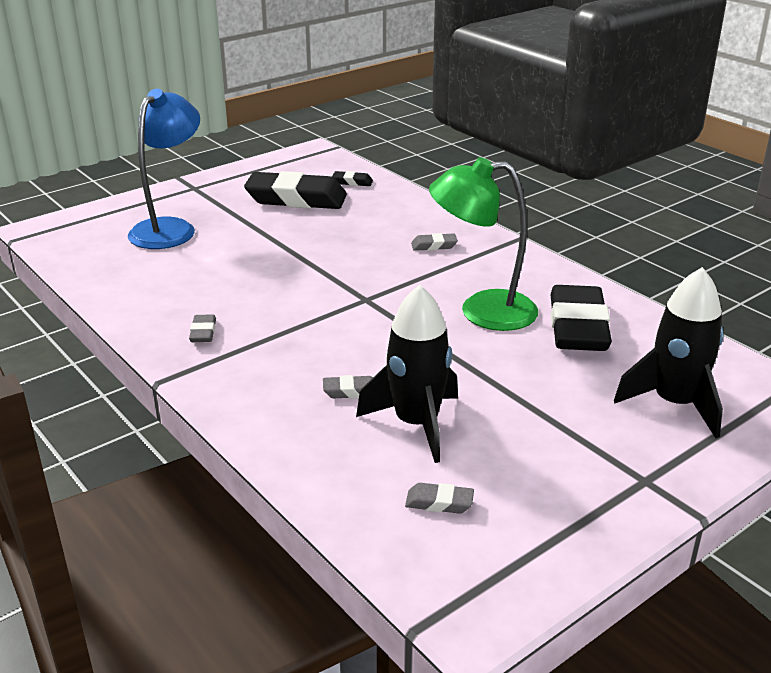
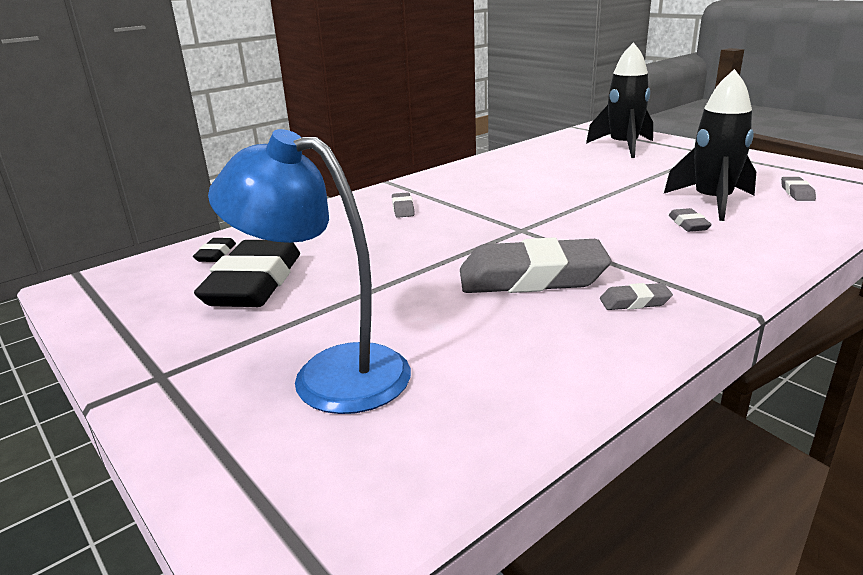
camera: 90 degrees left, 5 degrees down
green lamp [429,157,538,331] -> none
black eraser [550,285,612,351] -> none
none -> grey eraser [460,237,611,293]

